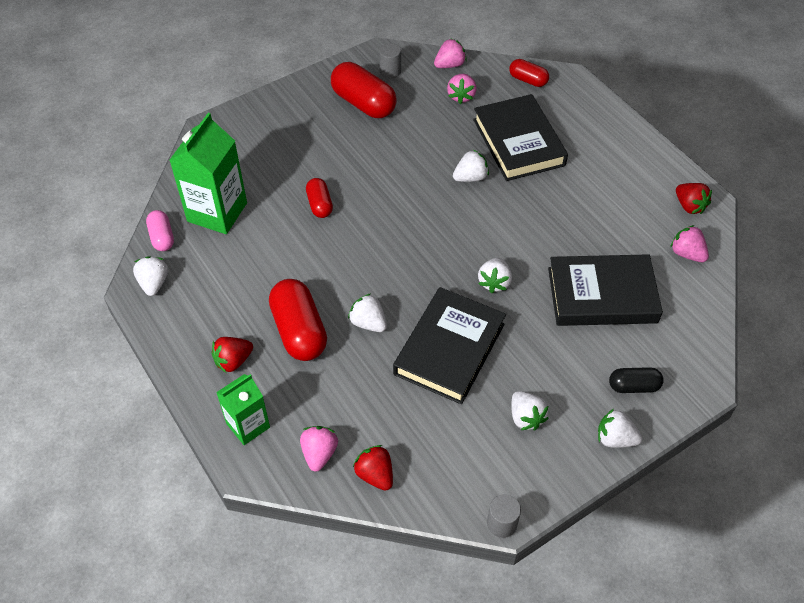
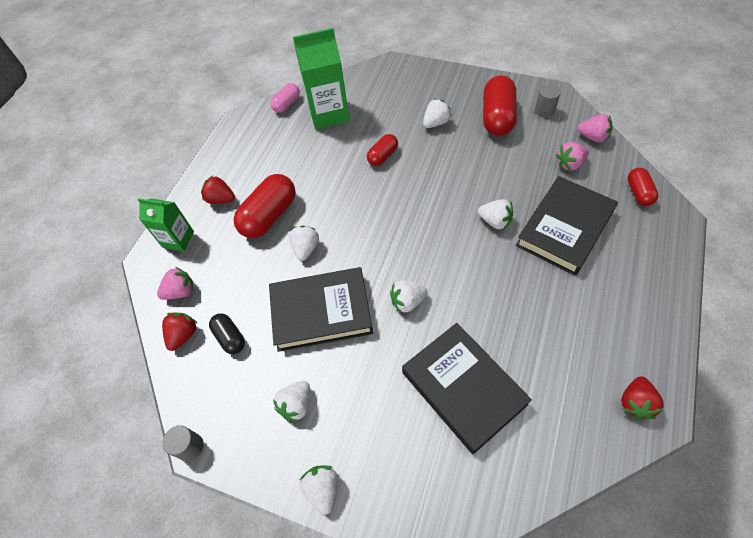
camera: 60 degrees right, 5 degrees up
white strawberry [133,256,168,296] -> white strawberry moved to [423,99,452,128]
black capsule [609,367,664,393] -> black capsule moved to [209,313,245,354]
pink strawberry [670,225,709,262] -> none

